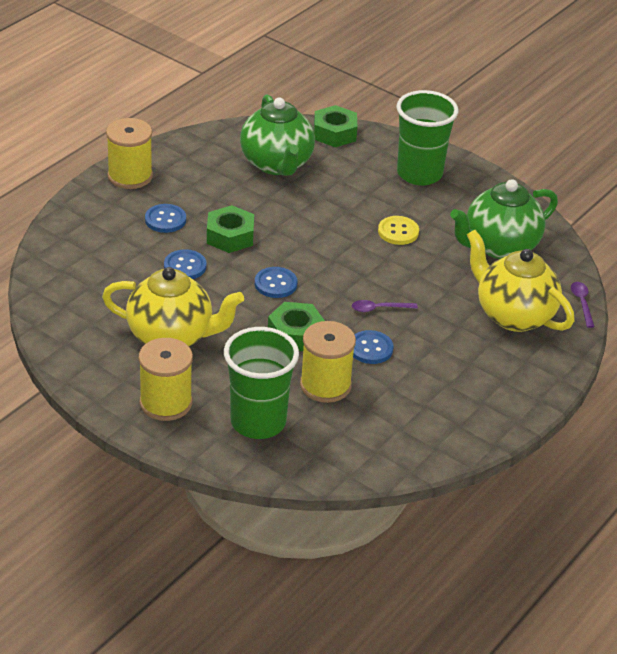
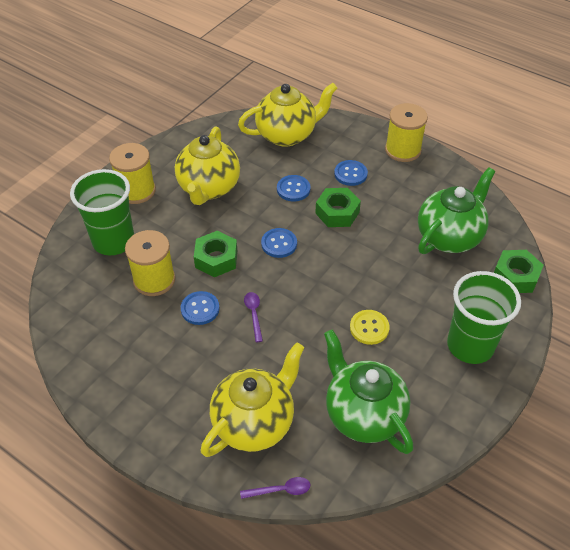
camera: 90 degrees right, 10 degrees up
green teapot [240,94,315,176] -> green teapot turned 150 degrees clockwise [418,167,496,254]
none -> yellow teapot [238,83,337,147]

